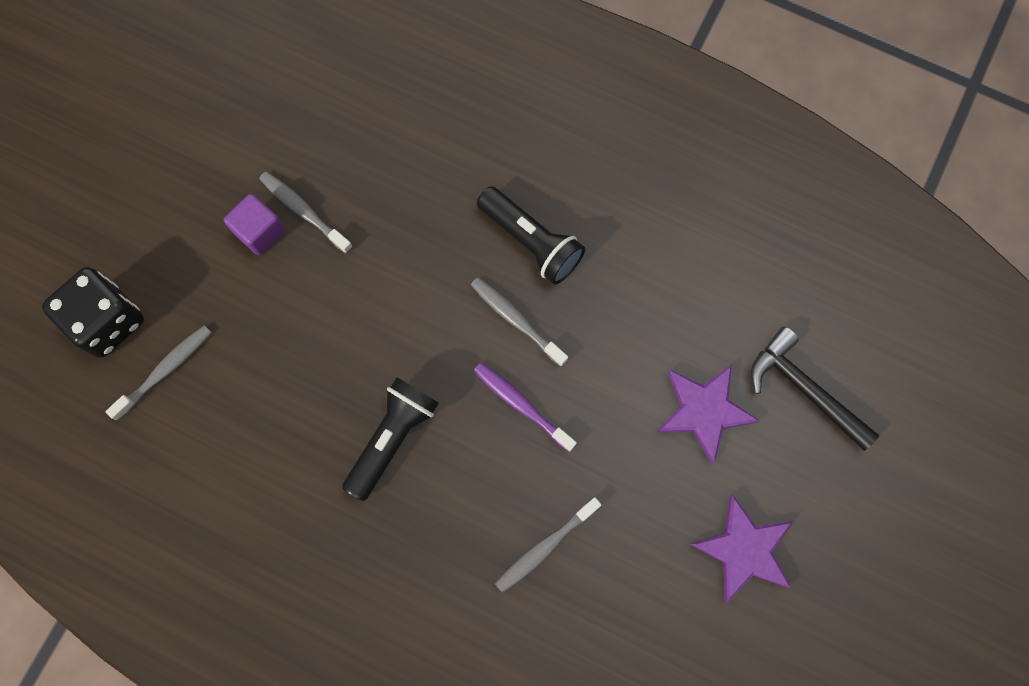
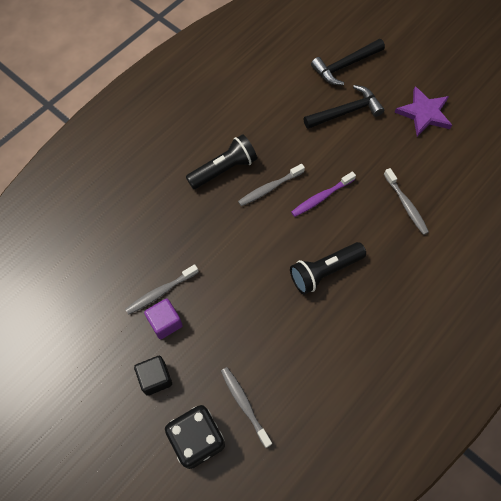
camera: 75 degrees left, 10 degrees down
black flashlight [342,377,439,501] -> black flashlight turned 75 degrees counterclockwise [290,242,366,294]
purple star [657,364,760,464] -> black hammer [304,85,384,129]
none -> black cube [134,355,172,396]

